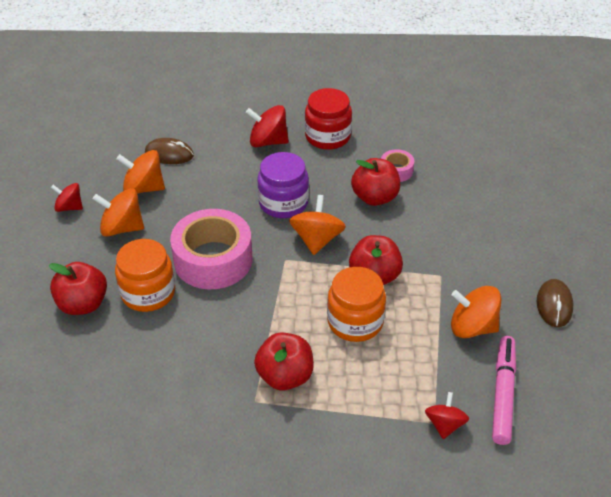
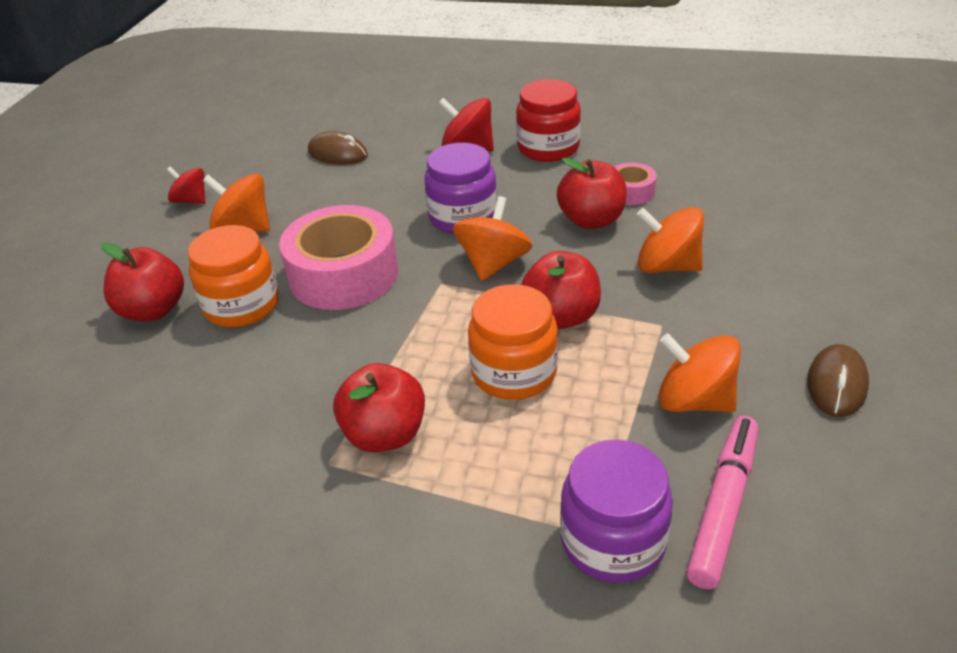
camera: 15 degrees right, 5 degrees down
orange spinning top [116,150,165,194] -> orange spinning top moved to [637,207,704,273]
red spinning top [425,392,469,439] -> purple jar [560,440,673,583]

